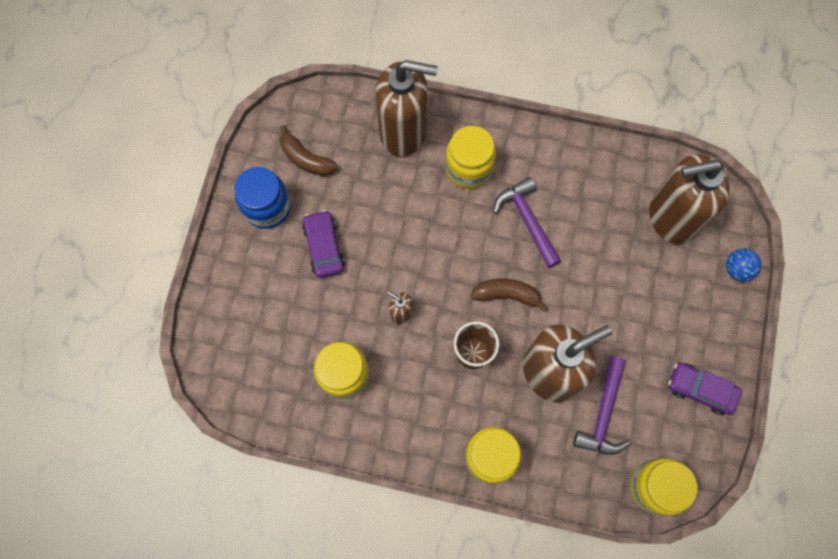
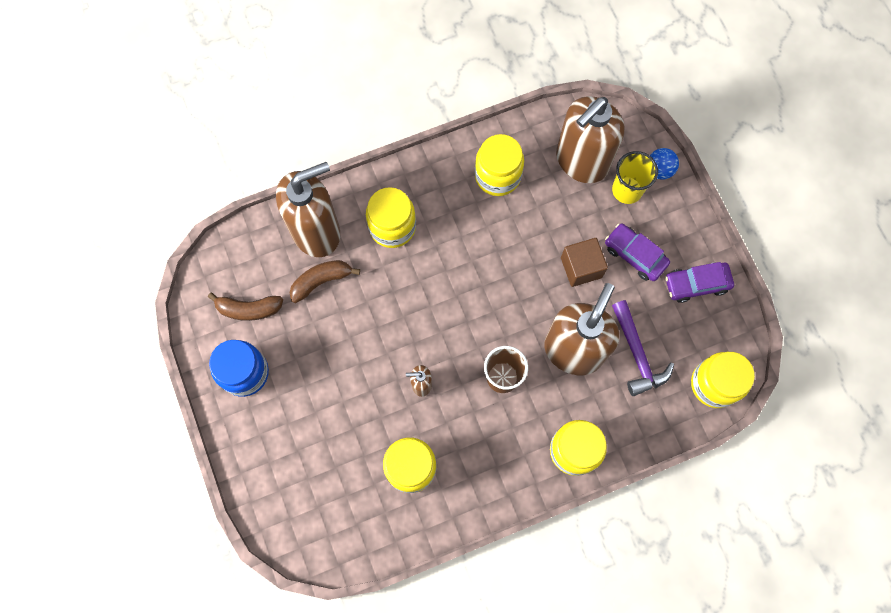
camera: 35 degrees left, 0 degrees up
purple car [302,210,345,278] -> purple car moved to [605,224,670,281]
brown banana [471,278,548,312] -> brown banana moved to [290,260,360,303]
purple hammer [493,177,561,268] -> none
none -> yellow jar [475,134,524,196]
none -> brown cube [561,238,608,287]
none -> yellow cup [612,151,658,204]

